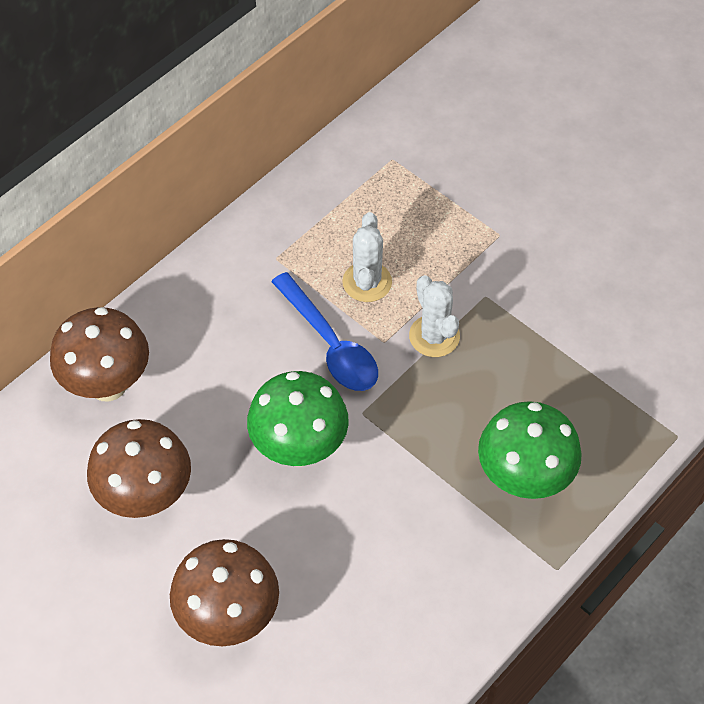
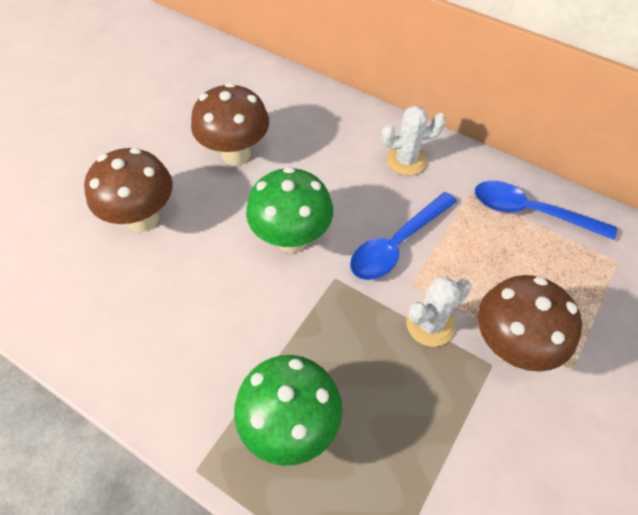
camera: 80 degrees right, 0 degrees up
brown mushroom [50,307,149,402] -> brown mushroom moved to [478,275,582,372]
white cactus [342,212,392,302] -> white cactus moved to [381,105,446,176]
none -> blue spoon [475,181,617,240]

